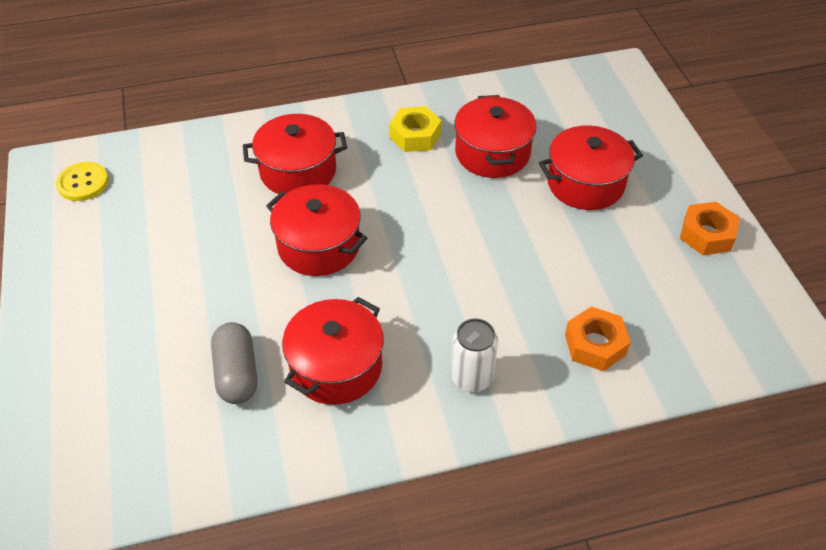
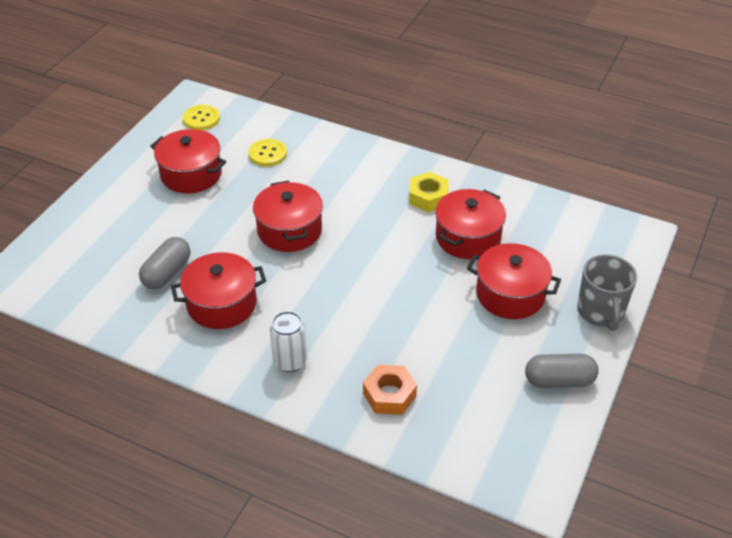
camera: 40 degrees right, 5 degrees down
red pot [243,114,347,194] -> red pot moved to [150,129,226,193]
orange nut [680,202,740,255] -> grey capsule [525,354,599,388]
none -> yellow button [248,139,287,167]
none -> grey mug [577,255,637,331]

